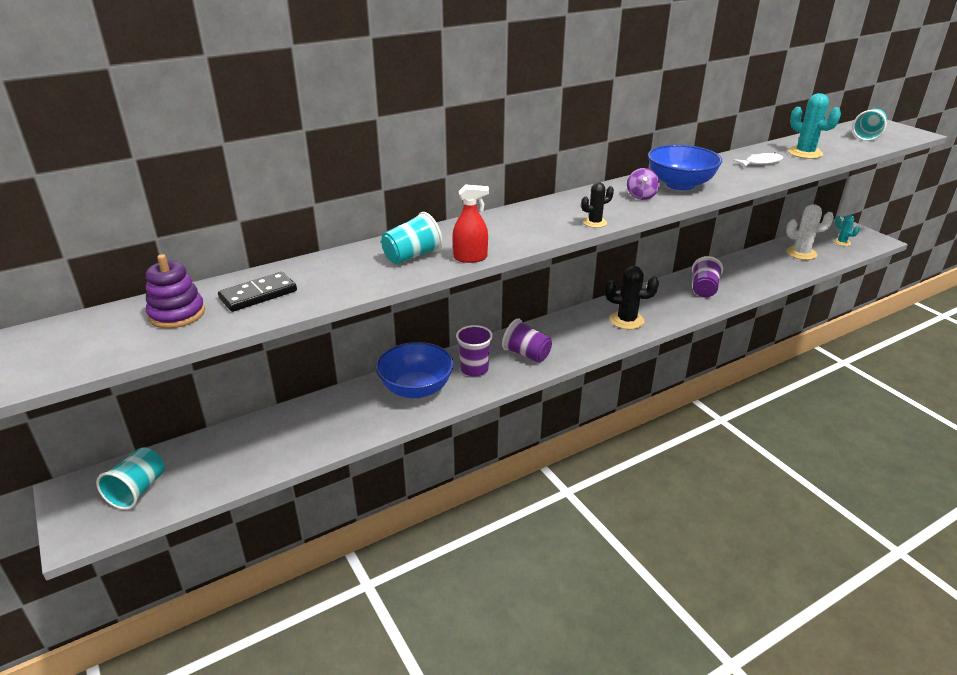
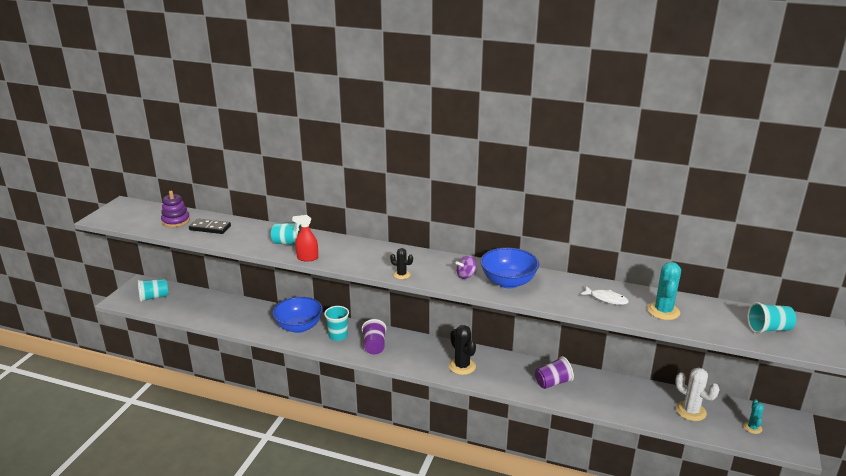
camera: 50 degrees right, 5 degrees down
red spray bottle [452,184,489,263] -> red spray bottle turned 135 degrees clockwise [292,215,318,261]
purple cup [456,325,493,376] -> turquoise cup [324,306,349,341]

